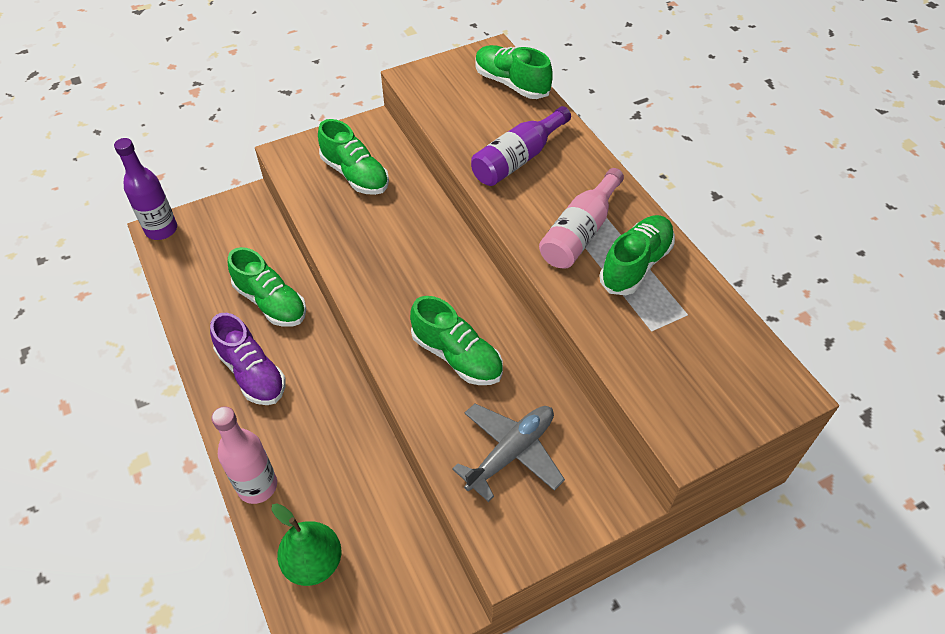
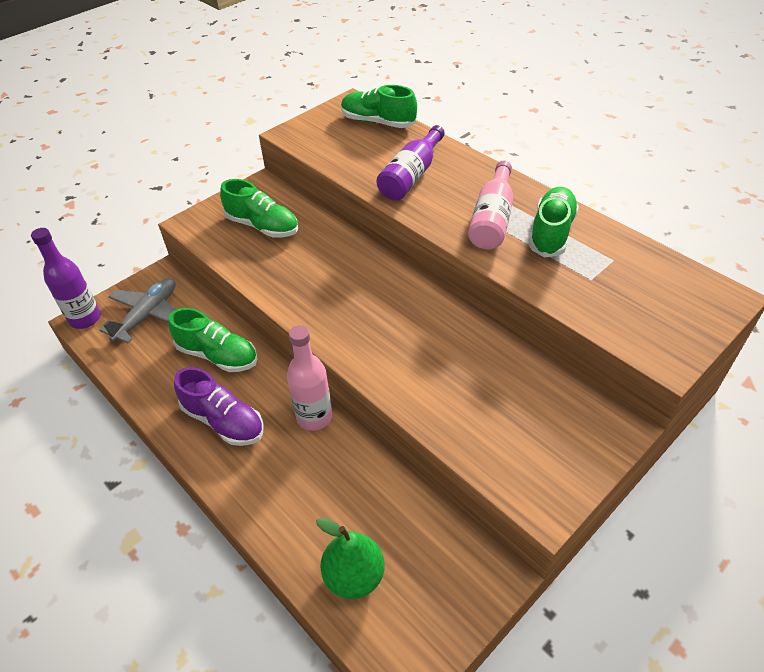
camera: 15 degrees left, 5 degrees down
pink bottle [211,406,277,504] -> pink bottle moved to [287,325,332,431]
green shoe [410,296,503,385] -> none
grey plane [452,404,565,502] -> grey plane moved to [100,278,176,344]

